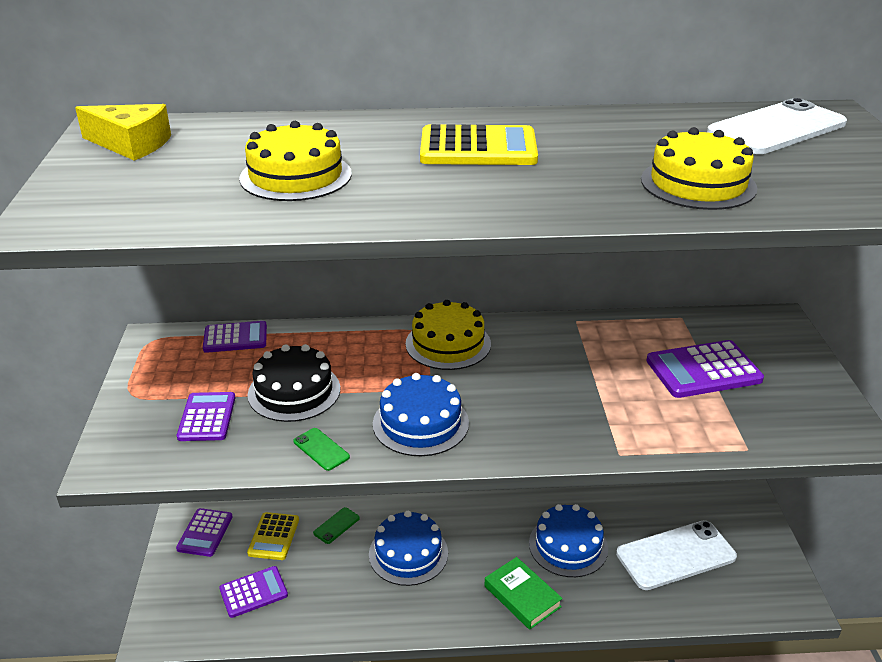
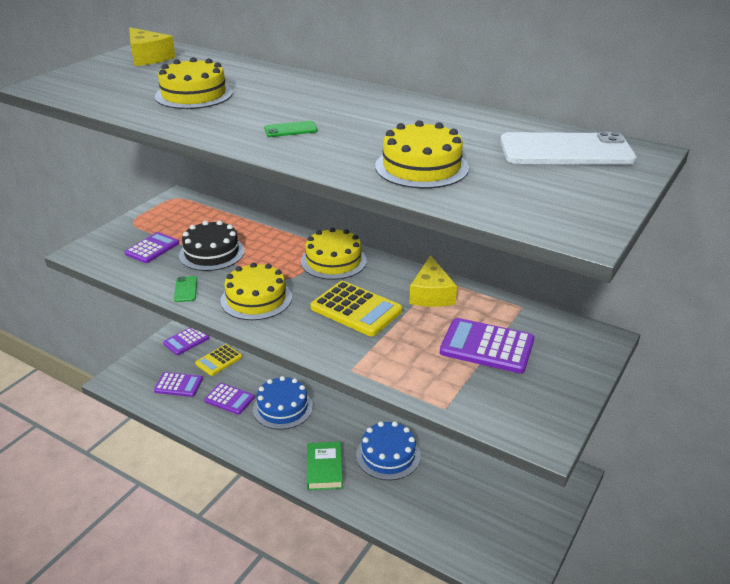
camera: 35 degrees right, 0 degrees up
purple calculator [203,321,267,353] -> purple calculator moved to [204,383,255,415]
green phone [313,507,360,544] -> green phone moved to [264,121,318,137]
blue cake [373,373,469,456] -> yellow cake [221,262,292,320]
yellow calculator [420,124,538,165] -> yellow calculator moved to [310,281,403,336]
white phone [616,520,737,590] -> none
none -> yellow cheese [409,255,457,307]

